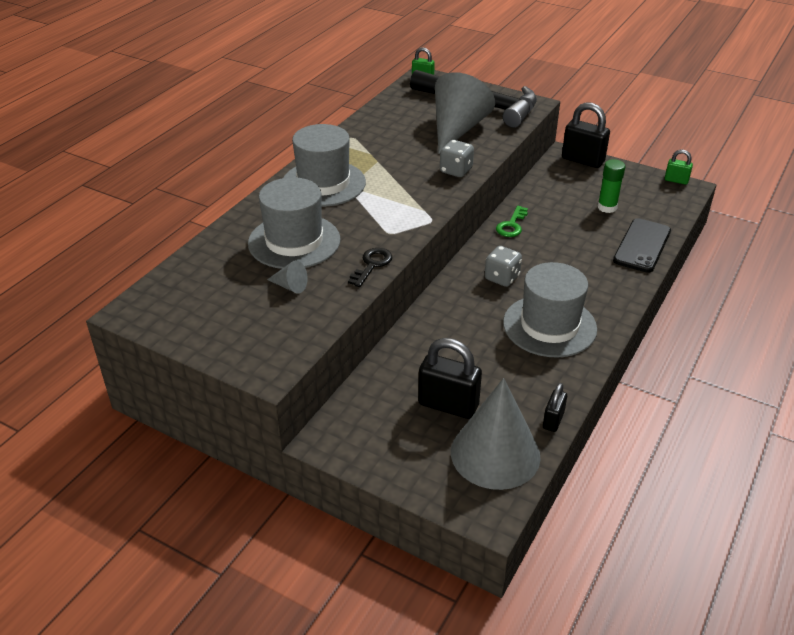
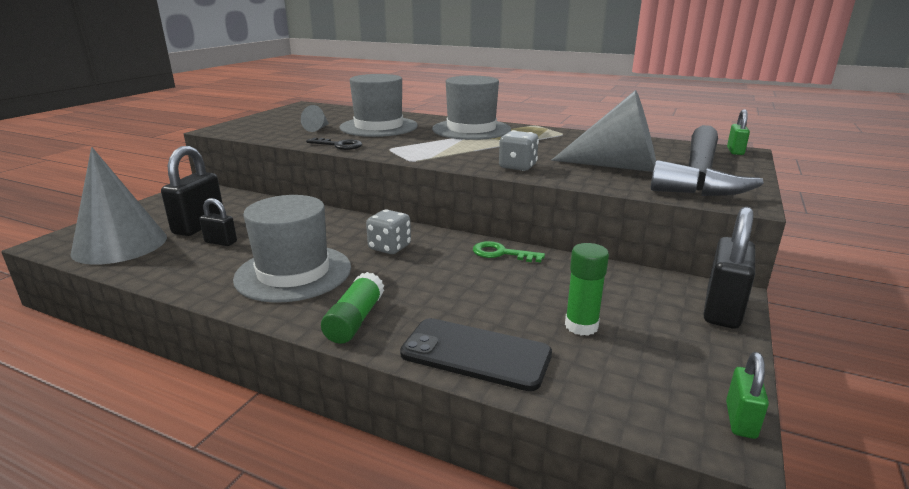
camera: 85 degrees right, 15 degrees down
black padlock [543,383,567,432] -> black padlock moved to [199,198,237,246]
none -> green glue stick [321,272,384,344]

